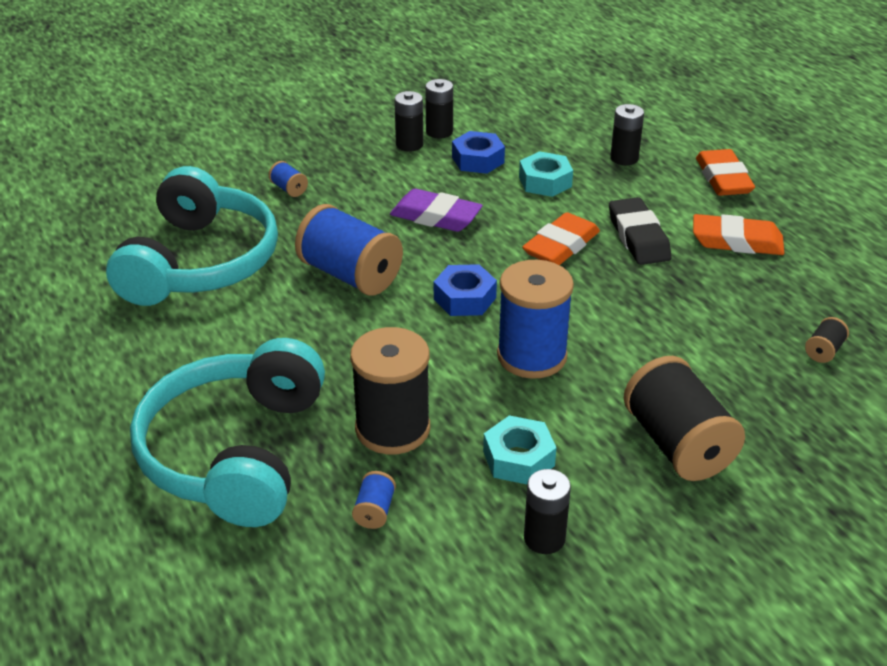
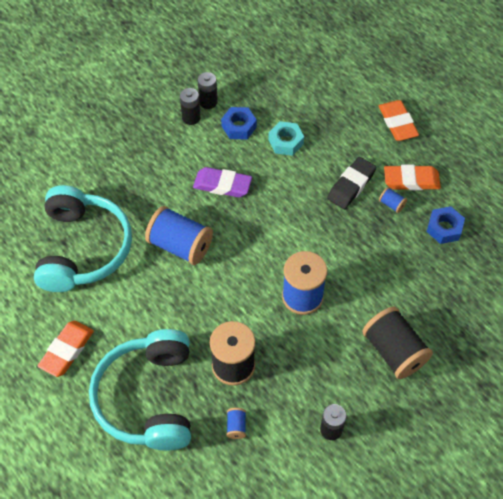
camera: 10 degrees left, 20 degrees up
blue spool [269,161,308,197] -> blue spool moved to [379,187,407,213]
blue nut [434,264,497,316] -> blue nut moved to [427,206,465,244]
turquoise nut [483,415,556,484] -> none
orange eraser [522,212,600,265] -> orange eraser moved to [38,321,94,377]
black eraser [609,197,672,265] -> black eraser turned 60 degrees clockwise [327,157,376,209]
black battery [610,104,644,165] -> none
black spool [805,317,849,363] -> none

